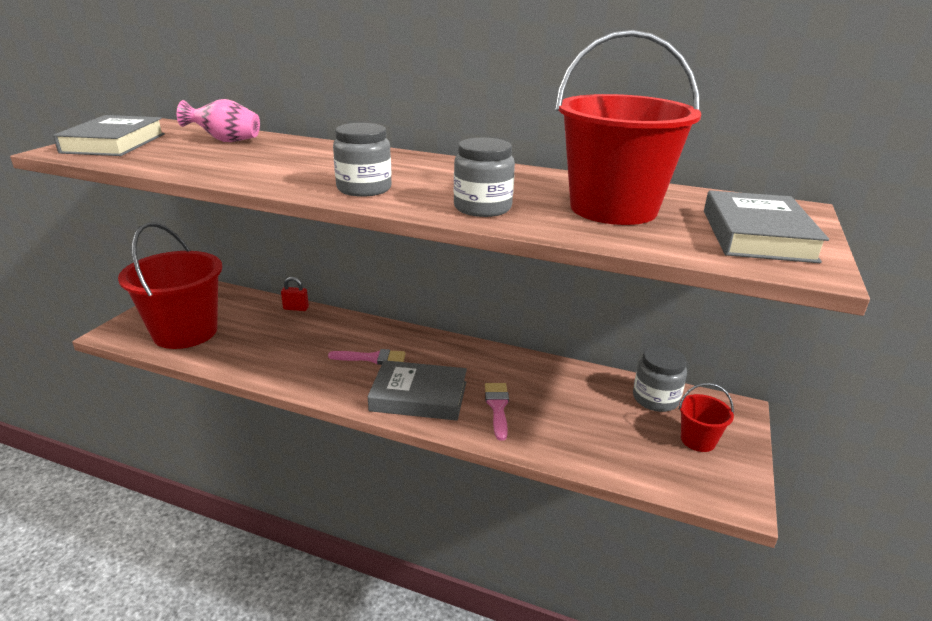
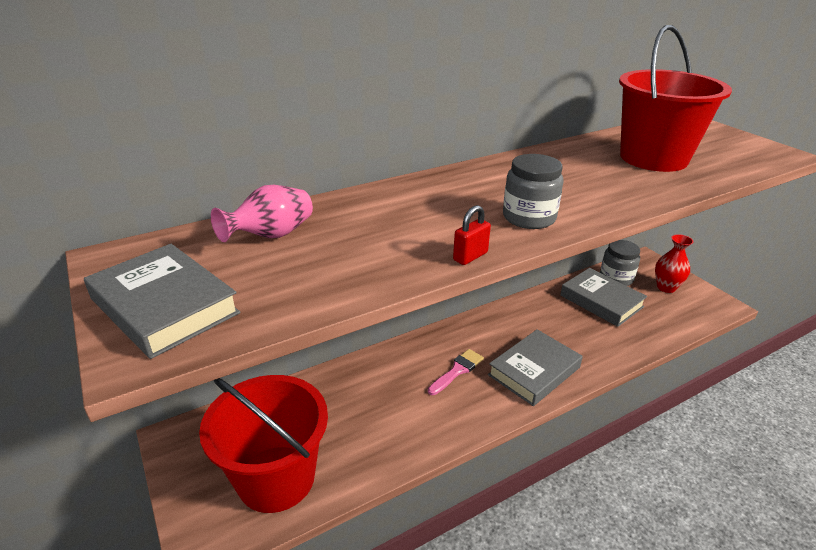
camera: 50 degrees left, 5 degrees up
red padlock [281,277,309,311] -> red padlock moved to [453,205,491,265]
grey jar [454,138,515,217] -> none
pink brush [485,383,509,441] -> none
red bucket [679,383,734,452] -> red vase [655,234,694,293]
grey book [704,190,829,263] -> grey book moved to [560,268,647,327]

